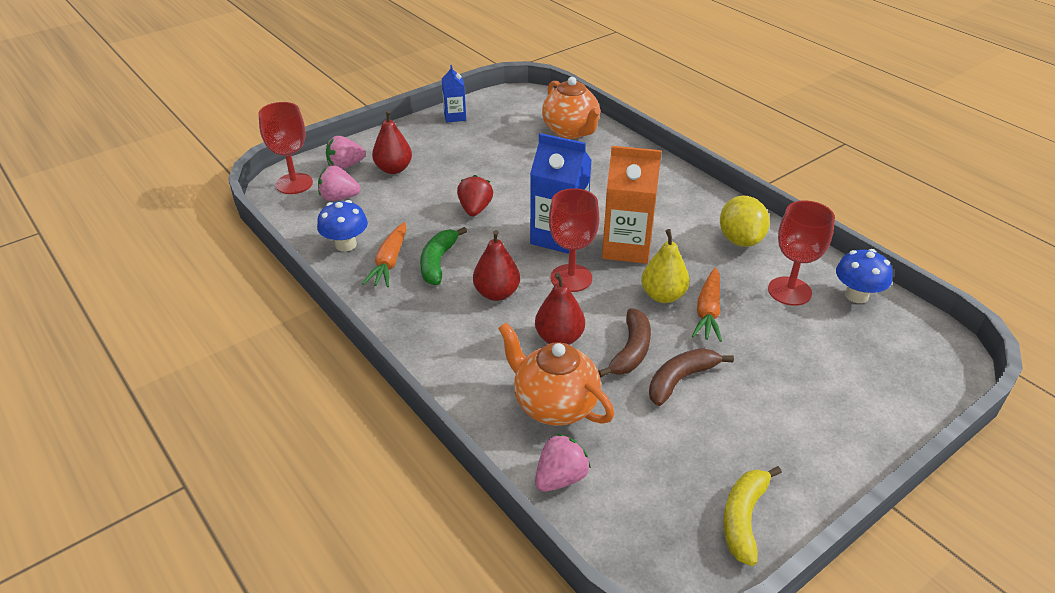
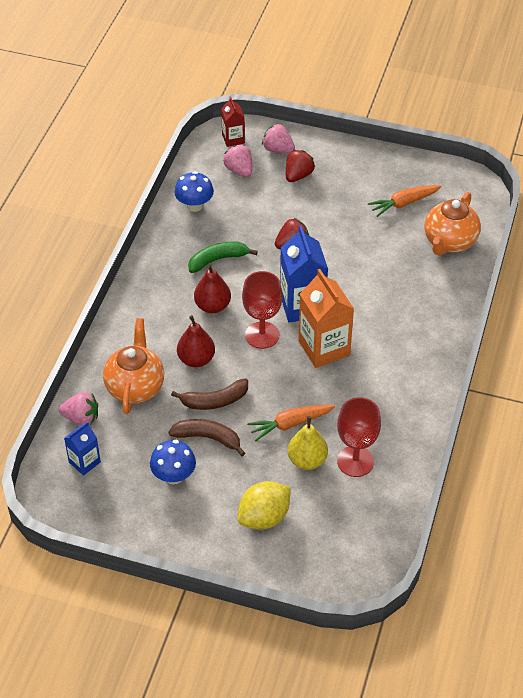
camera: 55 degrees right, 10 degrees up
red goblet [258,102,313,194] -> red carton [221,97,245,147]
orange carrot [362,222,407,287] -> orange carrot moved to [368,185,442,217]
red pear [372,110,412,174] -> red strawberry [286,150,315,182]
blue carton [442,65,466,122] -> blue carton moved to [64,422,101,476]
yellow pear [641,229,690,303] -> yellow pear moved to [287,416,328,470]
yellow lemon [720,196,770,247] -> yellow lemon moved to [238,481,291,530]
yellow banana [723,466,782,566] -> none
blue mushroom [836,249,892,303] -> blue mushroom moved to [150,440,196,484]

